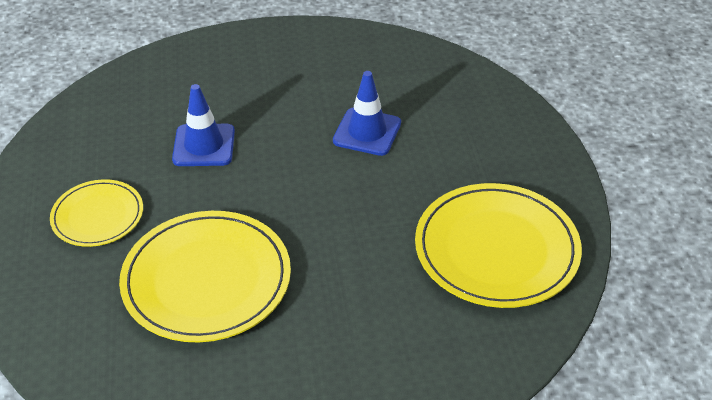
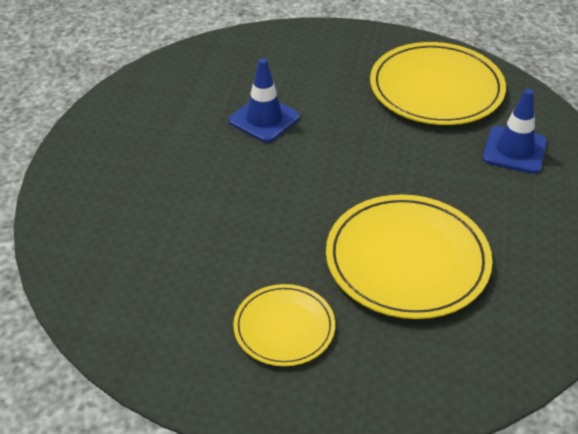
camera: 70 degrees left, 0 degrees up
blue traffic cone [172,84,235,166] -> blue traffic cone moved to [483,89,547,174]

